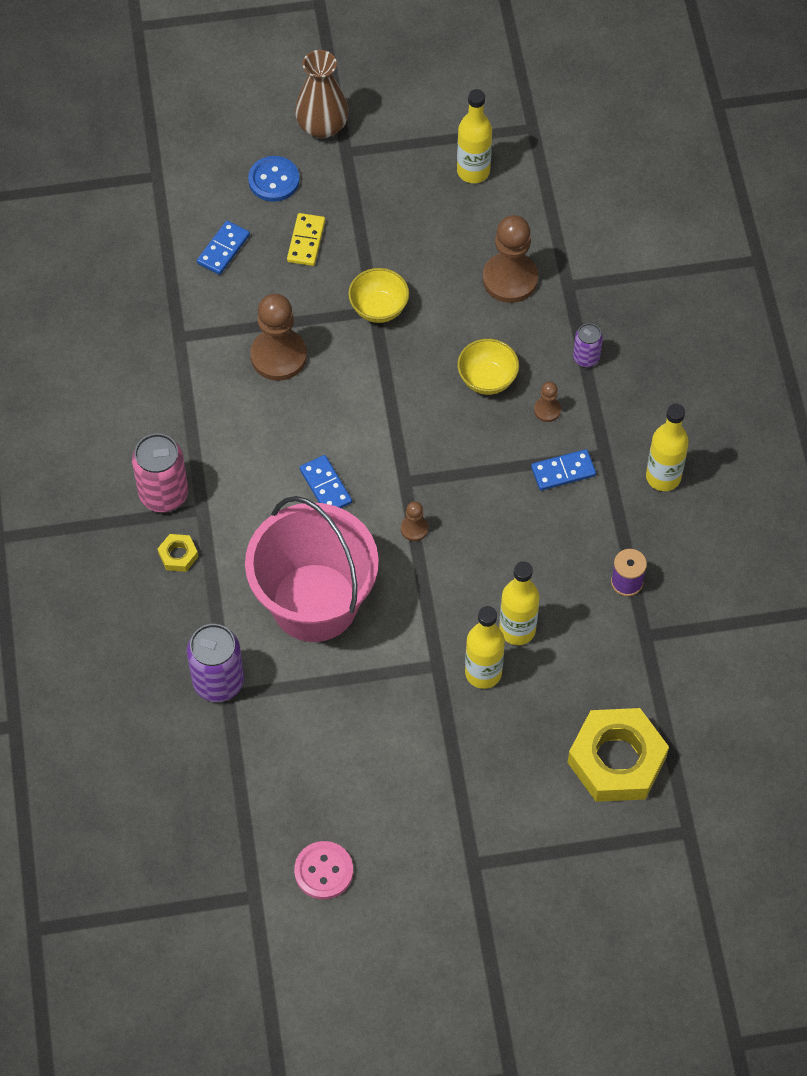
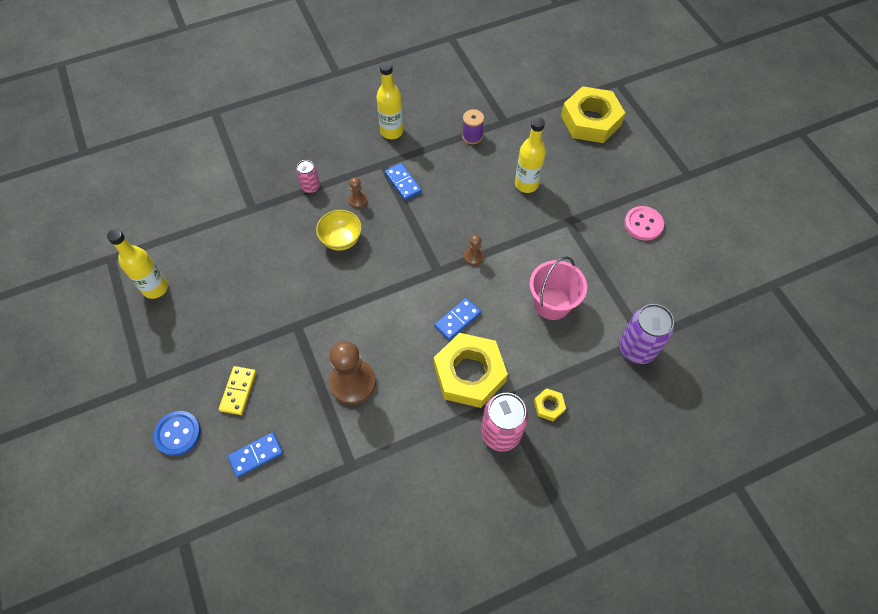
camera: 105 degrees left, 0 degrees up
blue domino [197,221,250,275] -> blue domino turned 45 degrees counterclockwise [228,432,283,478]
pink bucket [245,496,379,642] -> pink bucket [529,256,587,320], size x0.58
yellow domino [287,213,325,266] -> yellow domino turned 75 degrees counterclockwise [219,366,256,415]
pink button [294,841,353,899] -> pink button moved to [624,206,664,241]
brown vase [295,50,349,138] -> none
yellow bowl [348,268,409,323] -> none
yellow bottle [465,606,505,689] -> none
brown pawn [483,215,538,303] -> none
purple can [573,323,603,367] -> pink can [296,160,320,193]
none -> yellow nut [434,333,508,408]

